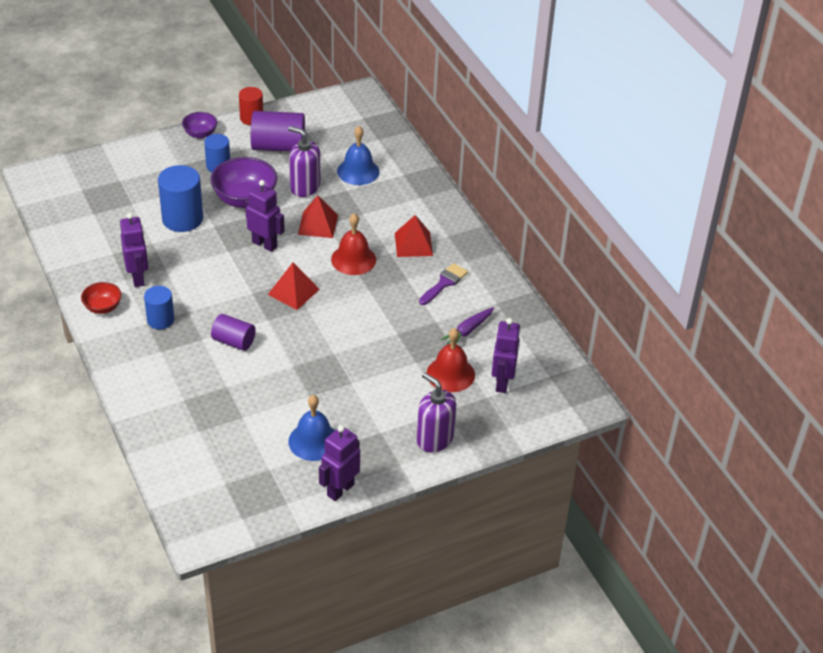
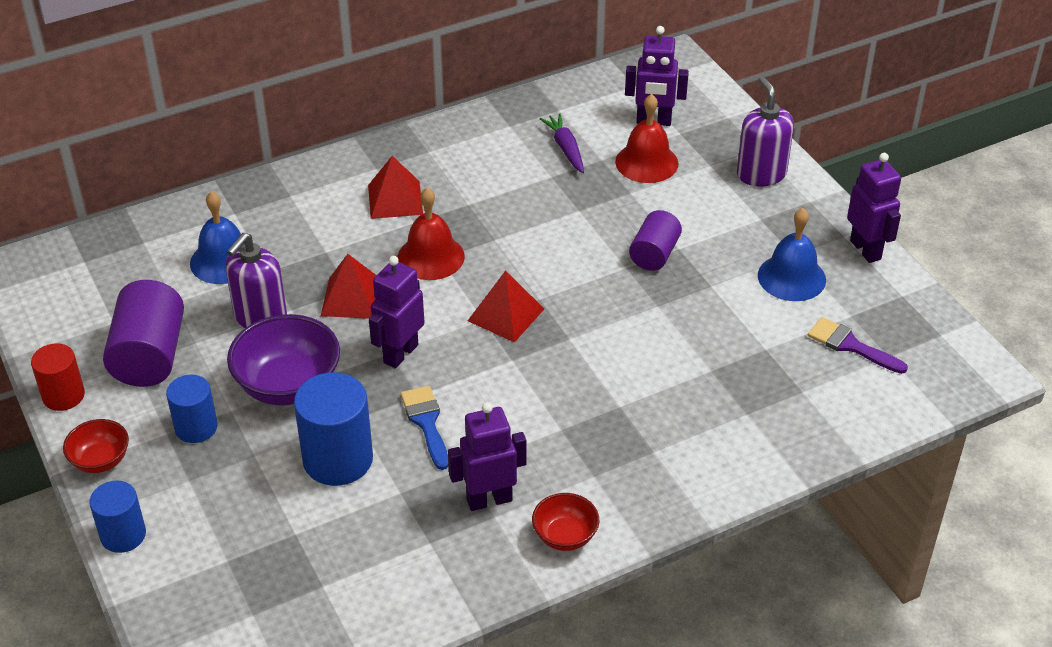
camera: 90 degrees left, 0 degrees up
blue cylinder [144,286,174,329] -> blue cylinder moved to [89,481,146,553]
purple bowl [182,112,217,139] -> red bowl [63,419,129,473]
purple cylinder [211,314,256,351] -> purple cylinder moved to [629,210,682,271]
purple robot [319,425,360,501] -> purple robot turned 150 degrees counterclockwise [847,153,901,263]
purple soap dispenser [417,372,456,452] -> purple soap dispenser turned 120 degrees clockwise [737,76,794,186]
purple brush [419,263,468,305] -> purple brush moved to [808,317,908,374]
purple carrot [441,307,494,344] -> purple carrot turned 150 degrees counterclockwise [540,113,584,173]
none -> blue brush [401,386,449,470]

